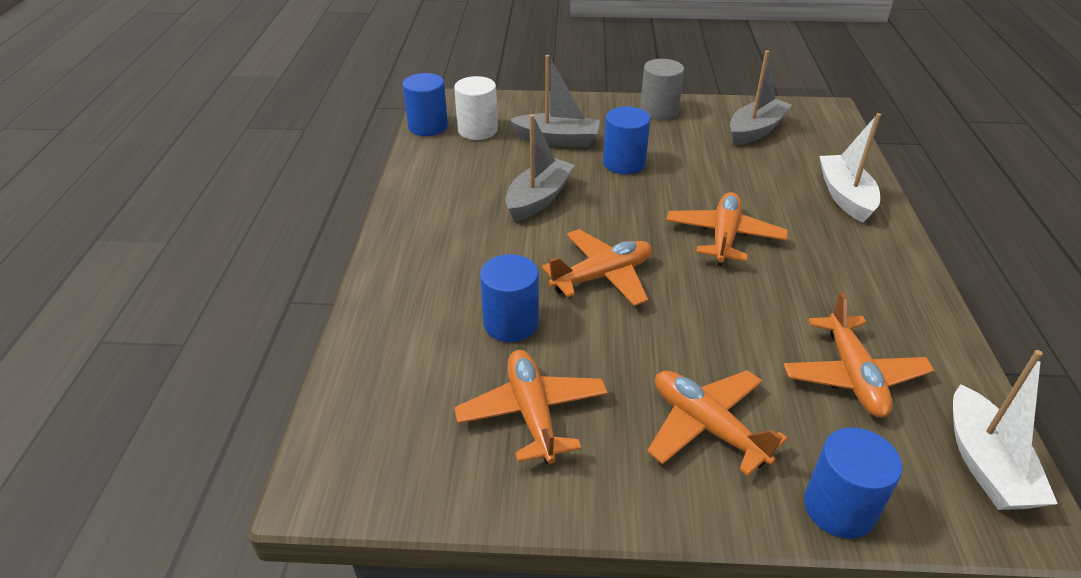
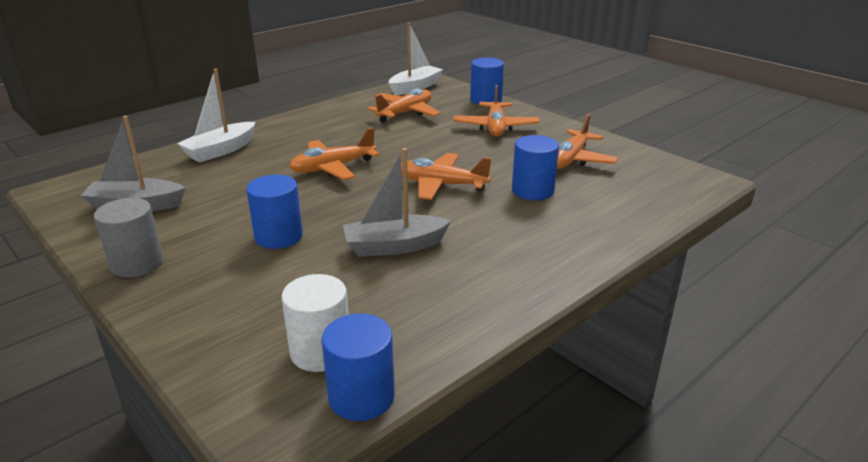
camera: 135 degrees left, 10 degrees down
grey boat [509,55,600,147] -> none

